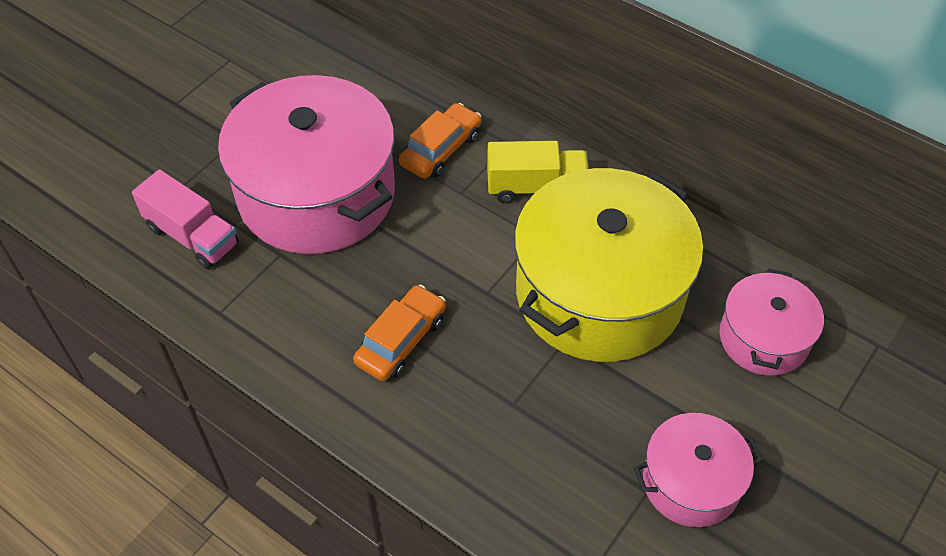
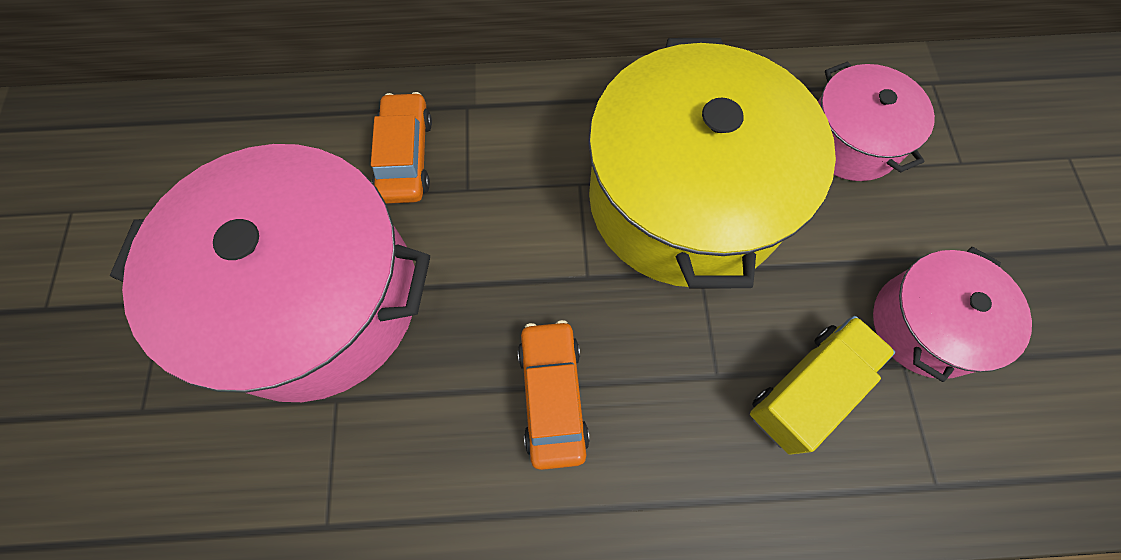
camera: 40 degrees left, 15 degrees up
pink truck [132,169,239,269] -> none
yellow truck [487,141,589,203] -> yellow truck moved to [750,316,895,455]

